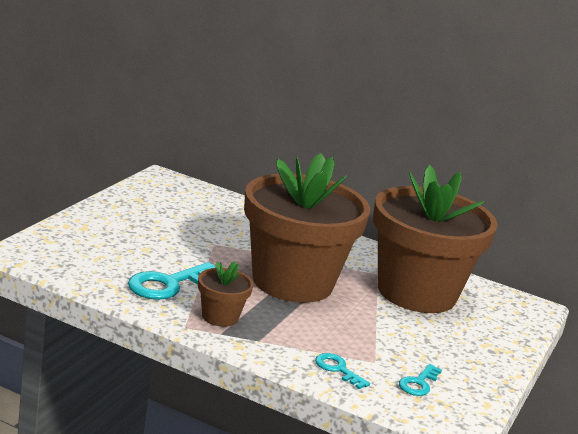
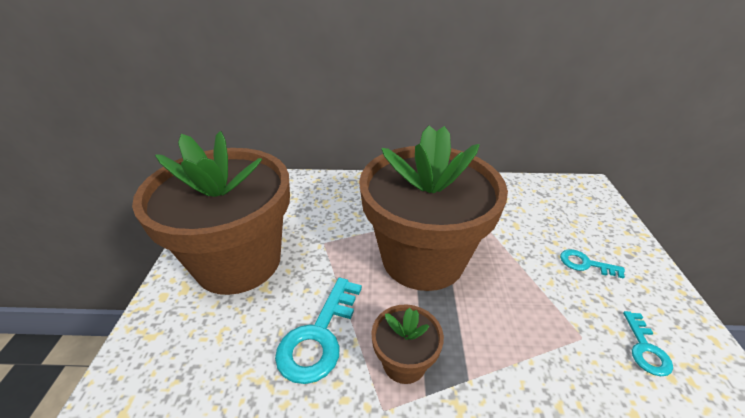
camera: 20 degrees left, 15 degrees up
turquoise key [315,353,370,389] -> turquoise key moved to [560,249,625,279]
brown flower pot [373,165,498,313] -> brown flower pot moved to [132,131,290,295]

